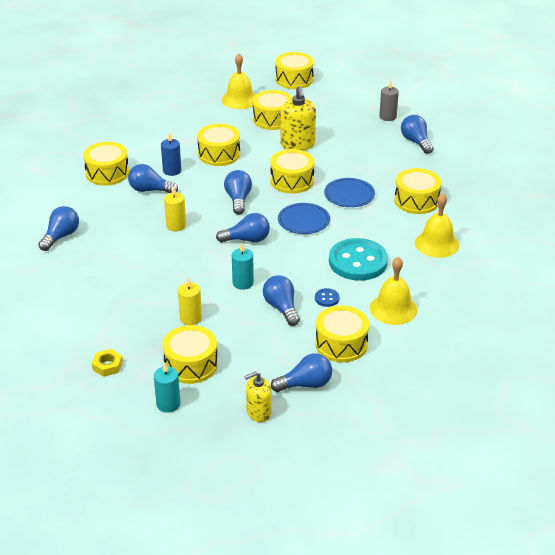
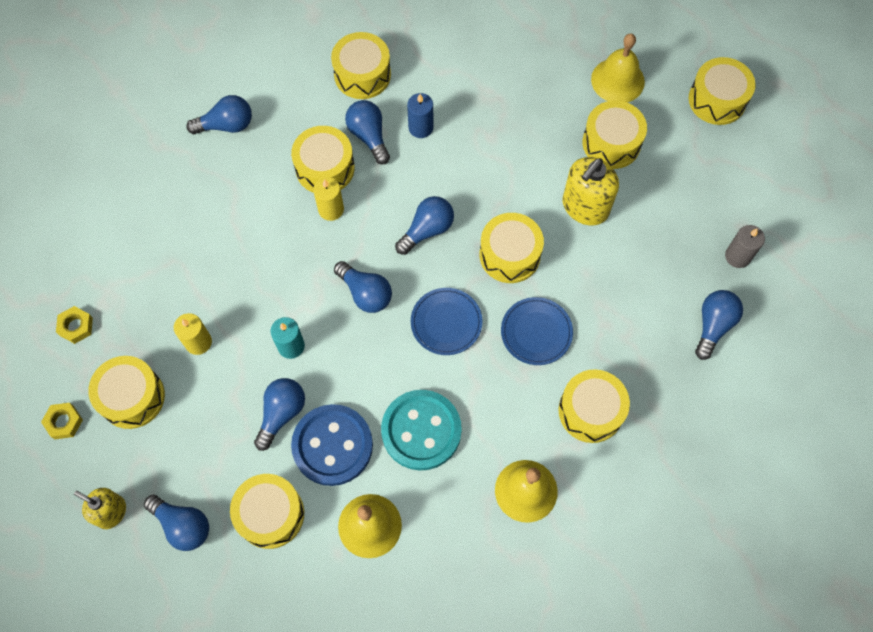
camera: 50 degrees right, 30 degrees up
turquoise candle [154,363,181,413] -> yellow nut [41,403,83,439]
yellow drum [197,124,240,166] -> yellow drum moved to [291,126,355,193]
blue button [315,288,340,307] -> blue button [291,404,373,486], size x2.47

